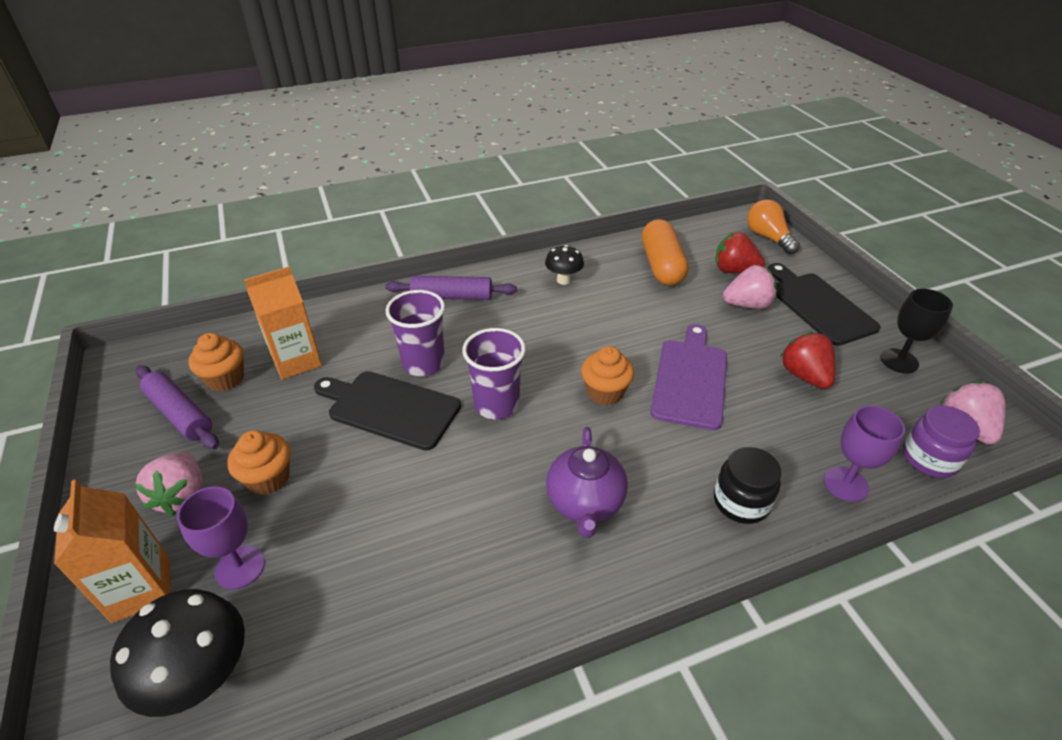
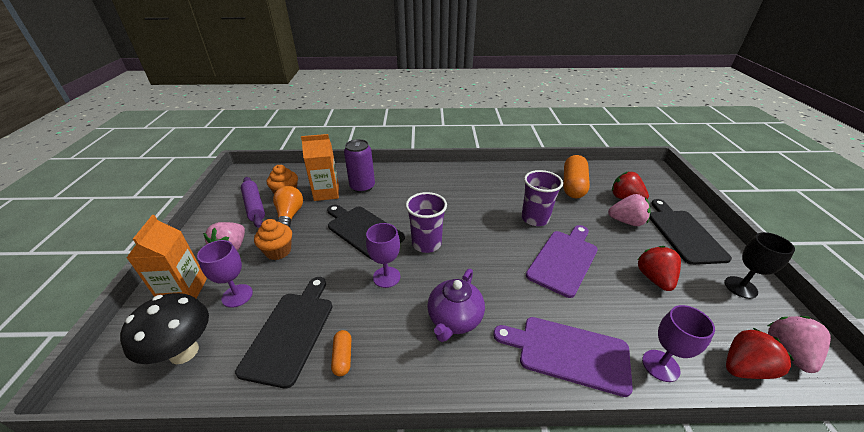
camera: 20 degrees right, 5 degrees down
purple rolling pin [385,276,517,300] -> none
purple cup [385,290,445,376] -> purple cup moved to [522,170,563,226]
black mushroom [545,245,584,285] -> none
orange cupcake [581,346,634,405] -> none
black jar [714,447,781,524] -> purple cutting board [493,317,633,397]
orange light bulb [747,199,800,254] -> orange light bulb moved to [273,186,303,228]
purple jar [903,406,980,478] -> red strawberry [726,328,794,379]
none -> black cutting board [235,277,333,389]
none -> orange capsule [331,330,351,376]
none -> purple can [344,139,375,193]
none -> purple goblet [366,223,400,288]

